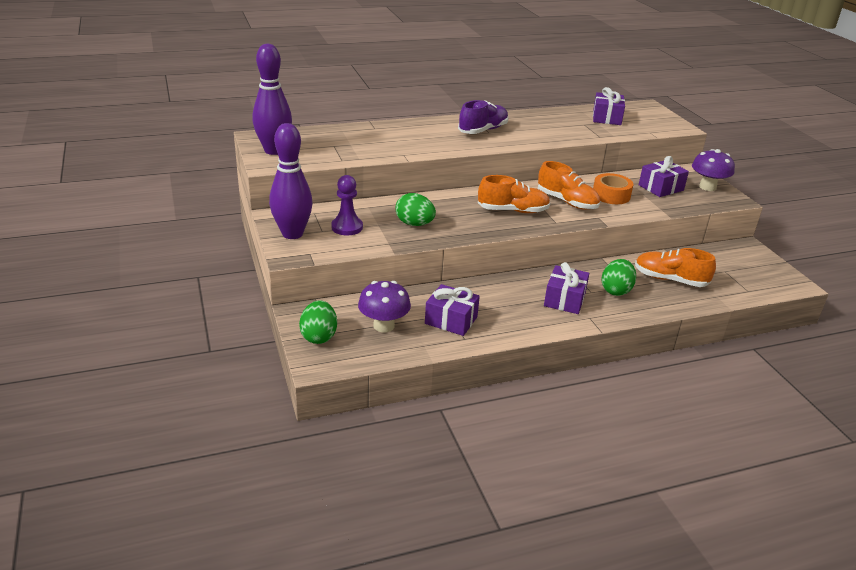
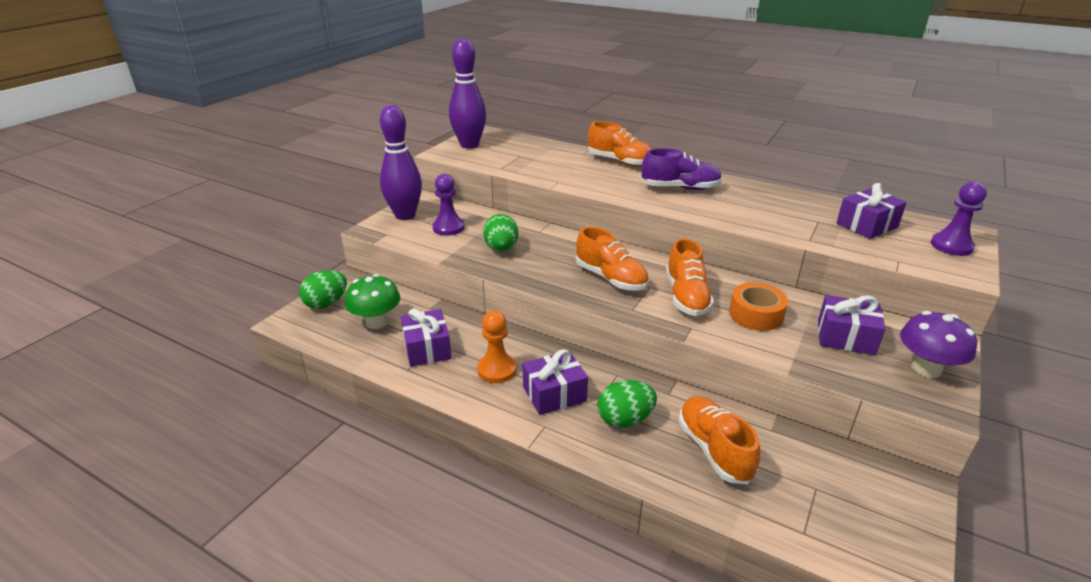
camera: 50 degrees right, 0 degrees up
purple mushroom [358,281,411,332] -> green mushroom [345,274,400,329]
none -> orange pawn [477,310,516,383]
none -> orange shoe [588,121,651,167]
none -> purple pawn [931,181,987,256]

